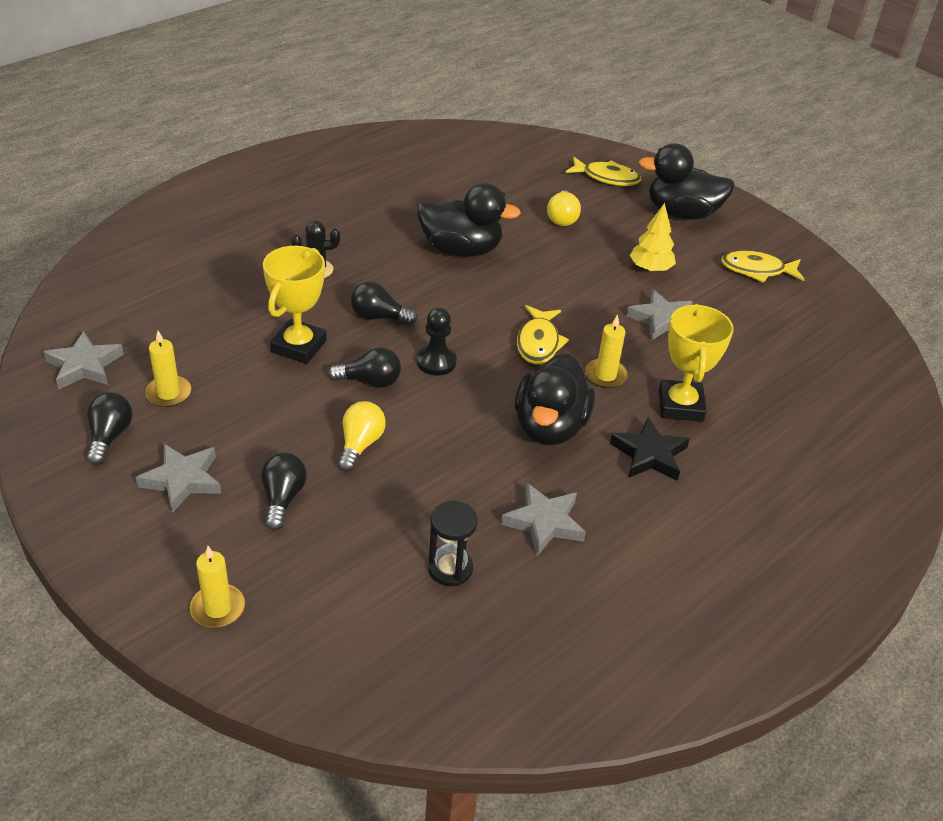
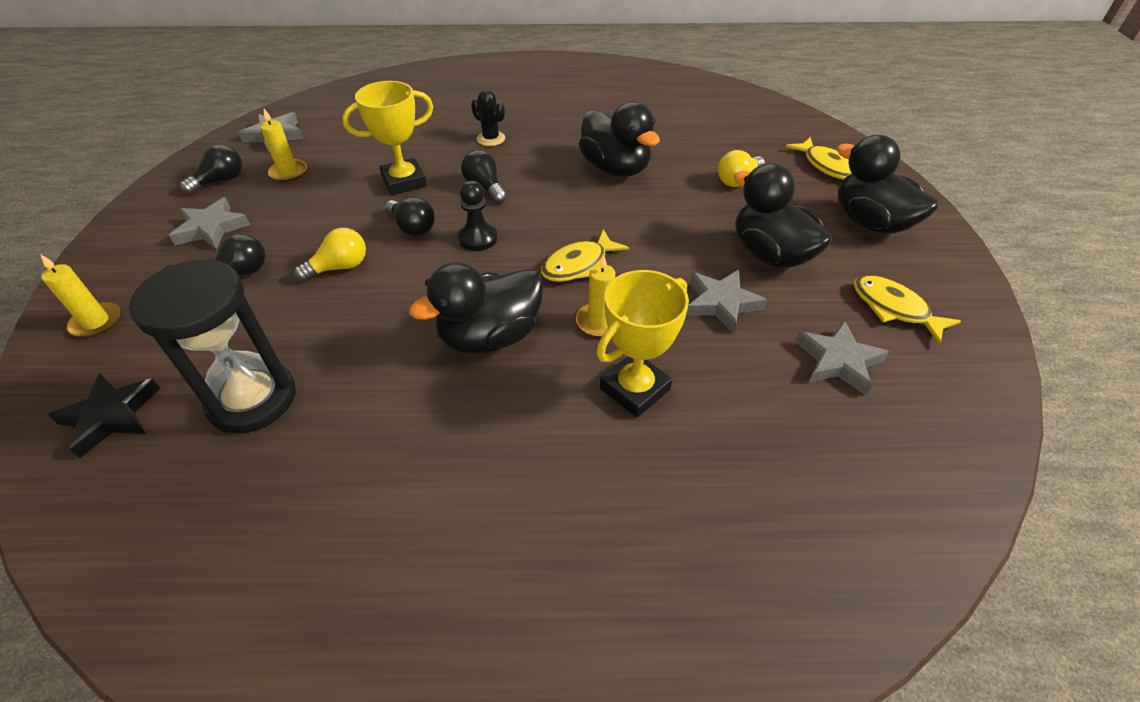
camera: 45 degrees right, 5 degrees up
black hourglass [428,501,477,586] -> black hourglass [129,259,296,433], size x1.83
grey star [501,483,586,556] -> grey star moved to [795,320,889,395]
black star [610,417,690,481] -> black star moved to [48,374,160,458]
yellow tree [630,203,676,272] -> black duck [734,163,832,268]

